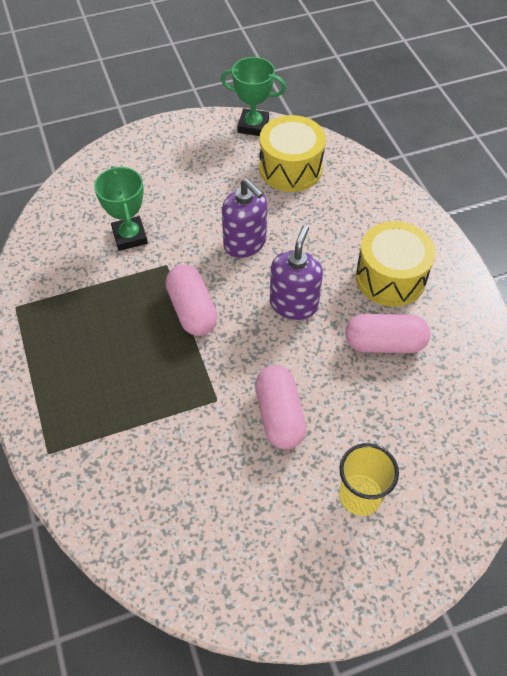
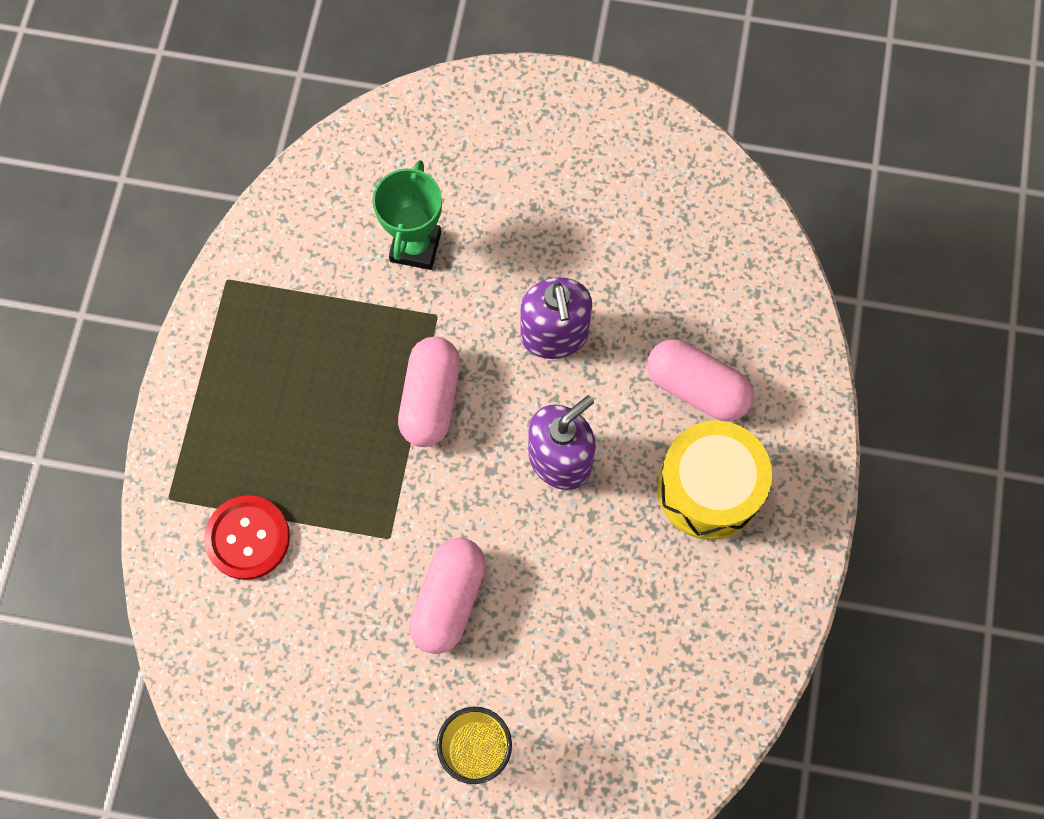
camera: 30 degrees right, 15 degrees up
green trophy [221,57,286,136] -> none
yellow drum [259,115,326,192] -> none
pink capsule [345,314,430,353] -> pink capsule moved to [647,339,754,421]
none -> red button [204,495,290,580]

